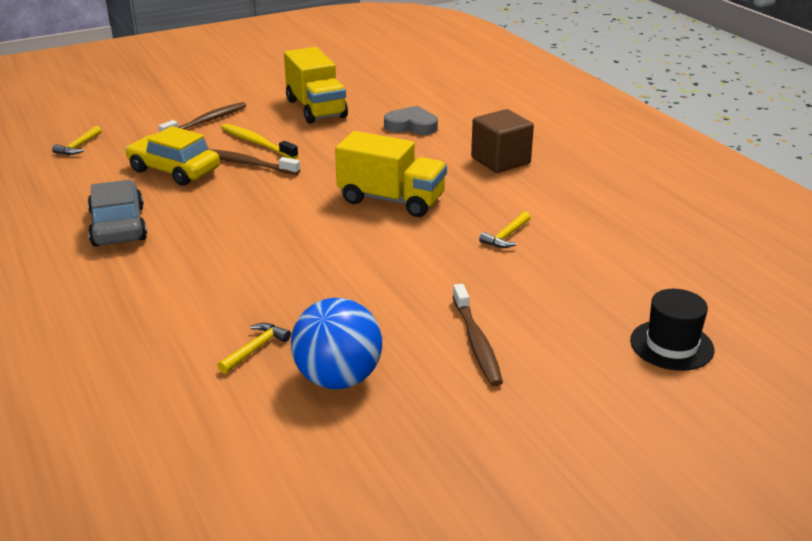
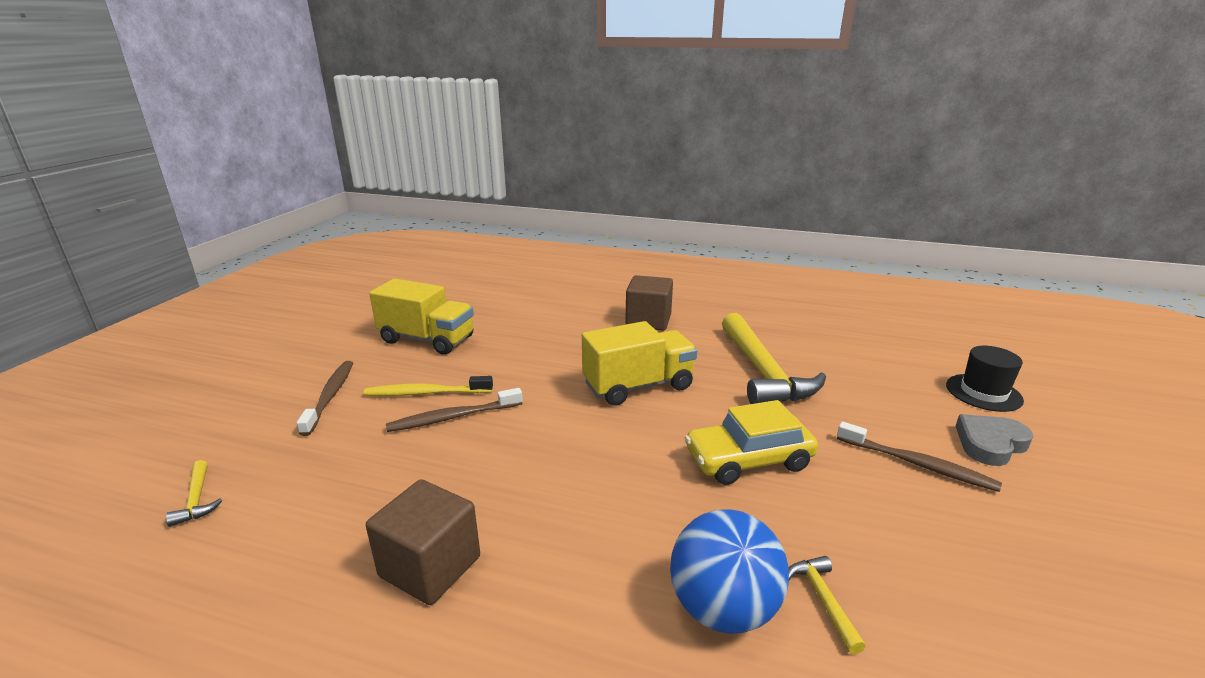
camera: 45 degrees left, 5 degrees down
grey car [87,180,147,247] -> brown cube [366,479,480,605]
yellow car [125,126,220,186] -> yellow car moved to [685,400,818,485]
blue ball [291,298,382,389] -> blue ball moved to [670,509,789,634]
grey heart [384,106,438,135] -> grey heart moved to [956,414,1033,466]
yellow hammer [479,211,531,248] -> yellow hammer [722,313,826,404], size x2.46

